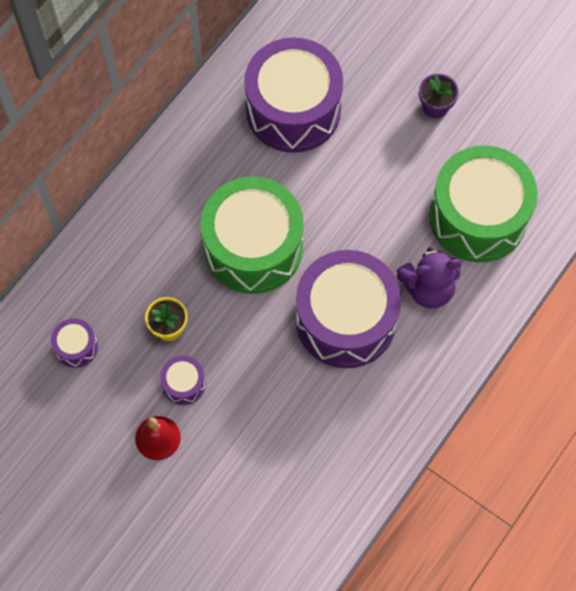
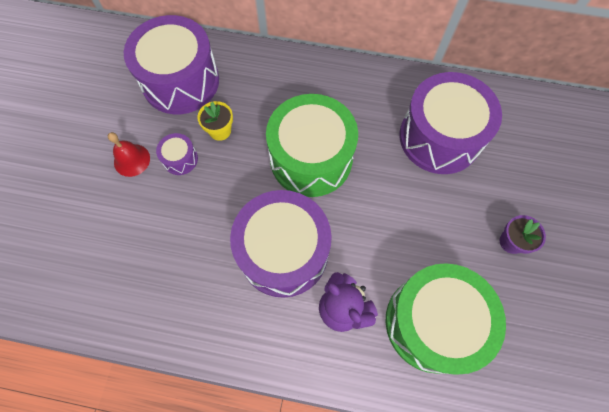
camera: 65 degrees right, 0 degrees up
purple drum [51,318,98,368] -> purple drum [124,15,219,114], size x2.37

